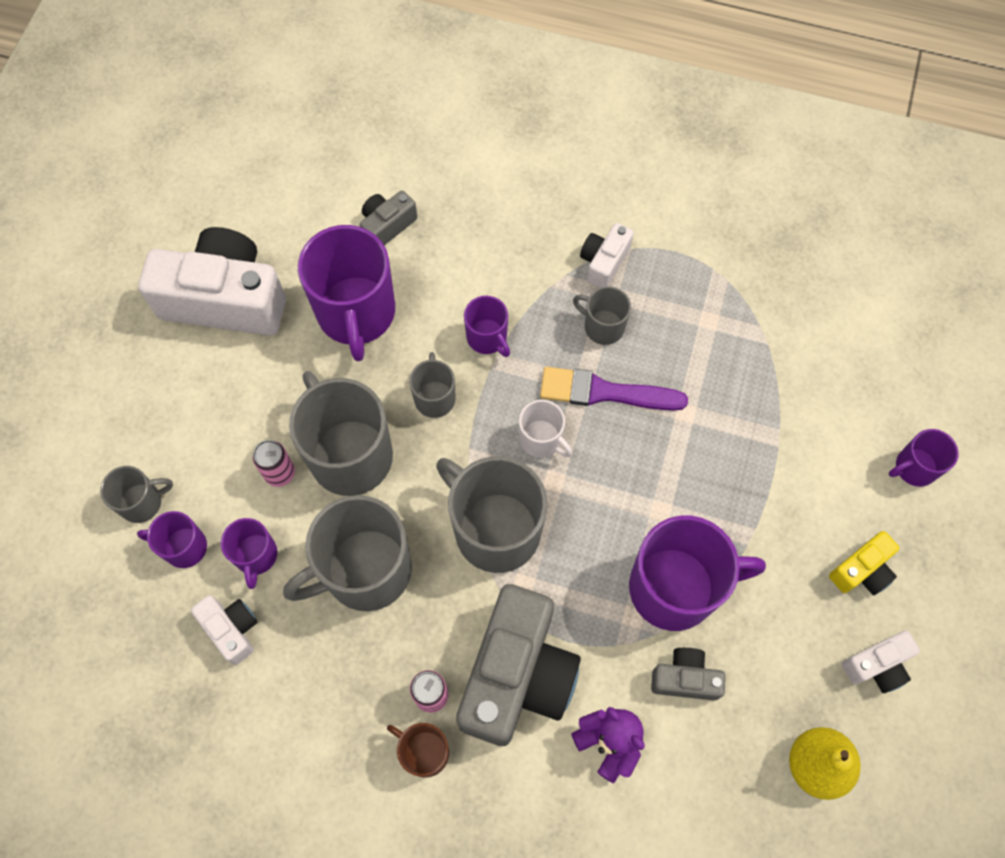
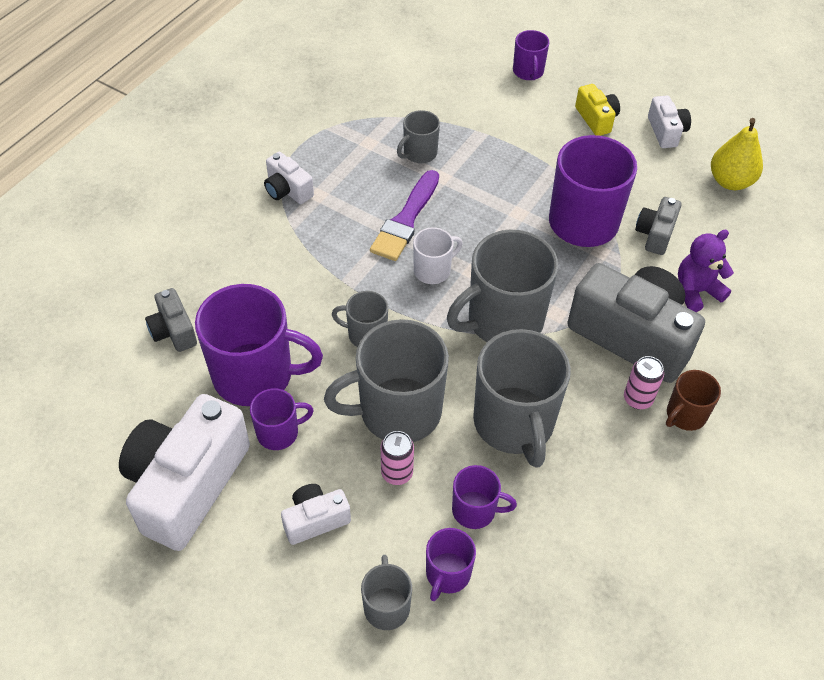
camera: 75 degrees left, 15 degrees down
white camera [191,595,257,665] -> white camera moved to [281,484,351,545]
purple mug [464,296,510,357] -> purple mug moved to [250,388,314,450]
grey mug [573,286,631,345] -> grey mug moved to [397,110,440,163]

